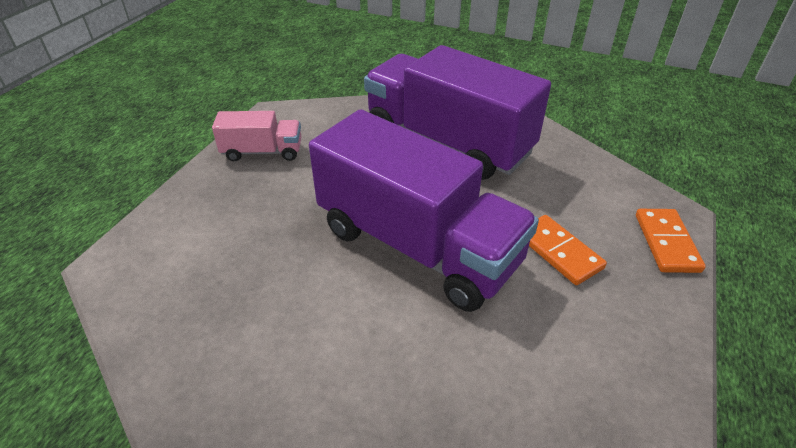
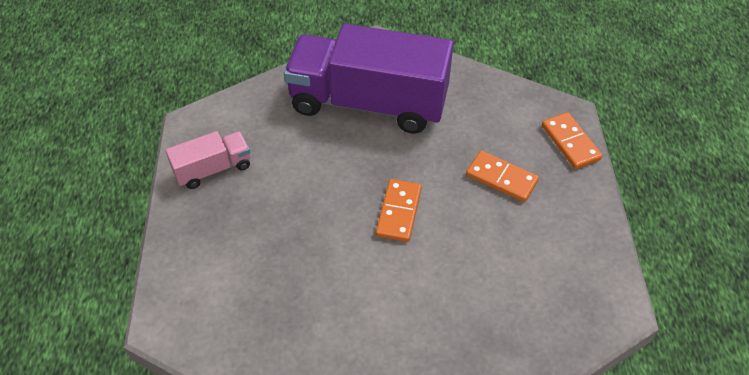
camera: 25 degrees left, 10 degrees up
purple truck [309,109,539,312] -> orange domino [376,179,422,242]

